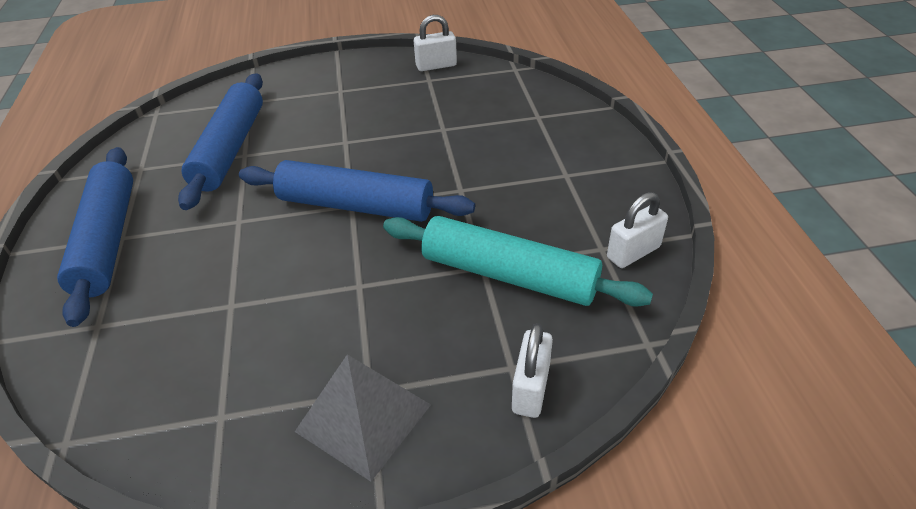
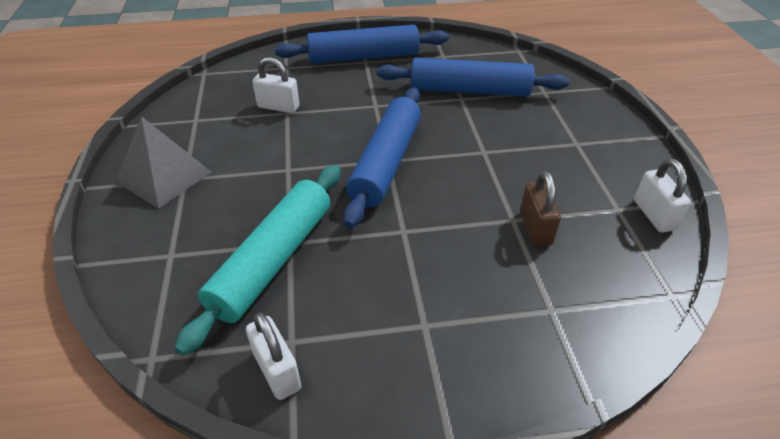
camera: 90 degrees right, 0 degrees up
white padlock [512,323,553,418] -> white padlock moved to [252,57,300,113]
none -> brown padlock [520,171,561,246]

